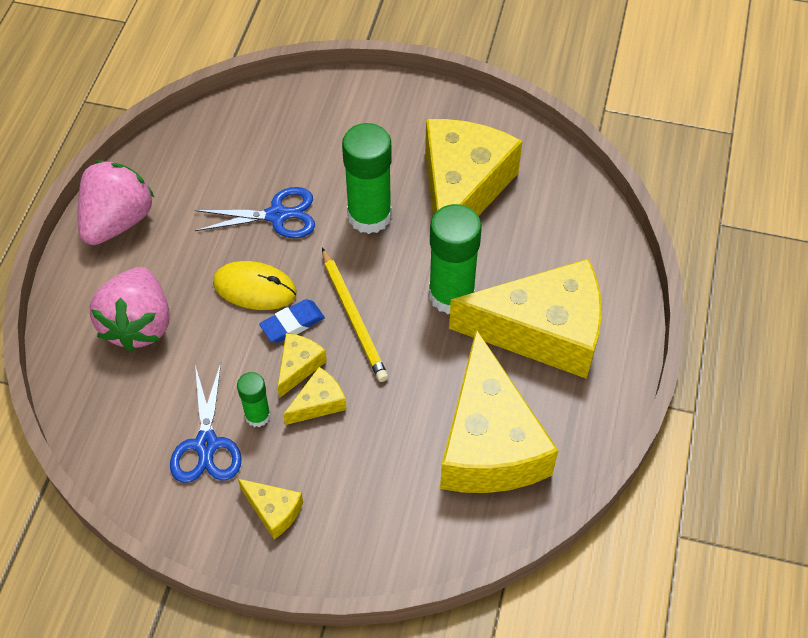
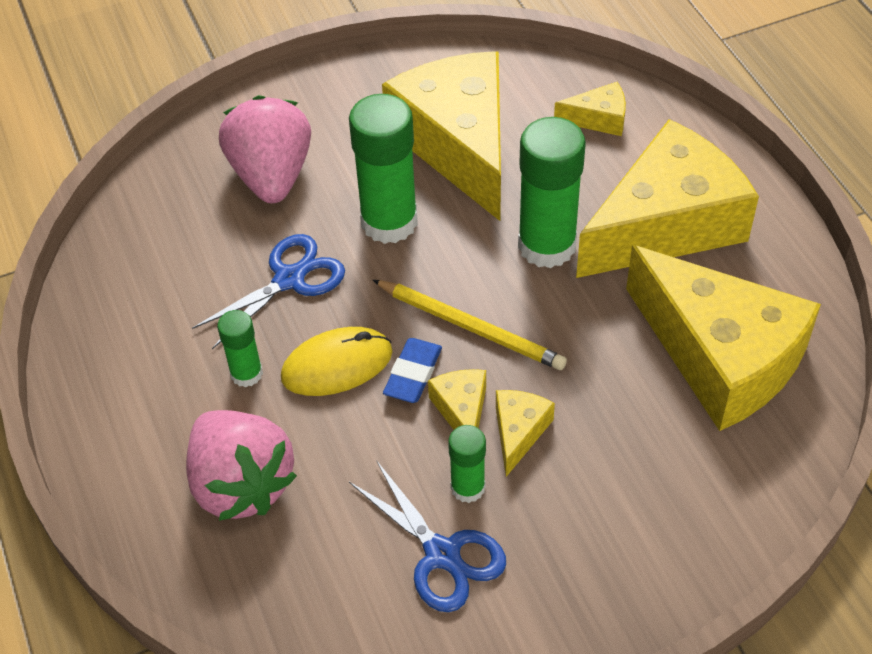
camera: 35 degrees left, 5 degrees down
pink strawberry [78,161,155,245] -> pink strawberry moved to [219,95,311,203]
yellow cheese [238,479,303,539] -> yellow cheese moved to [554,82,626,136]
none -> green glue stick [217,310,263,387]

